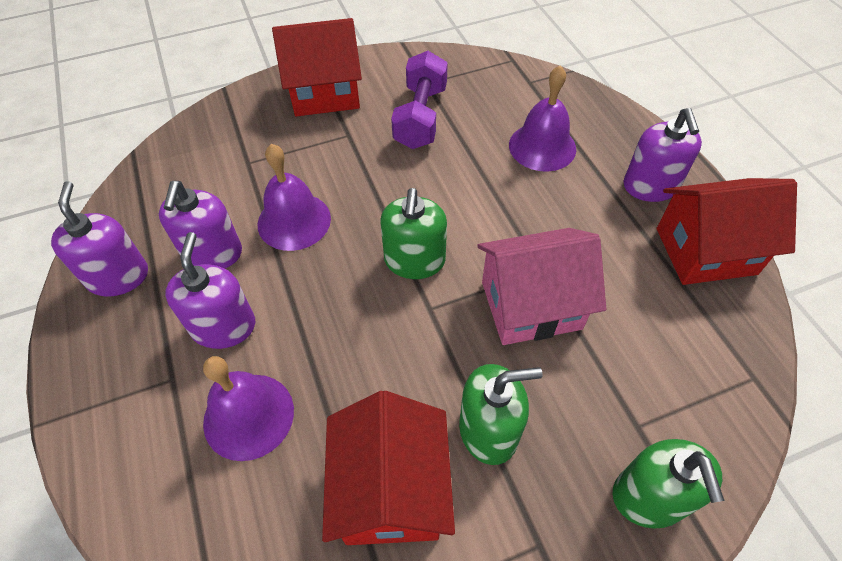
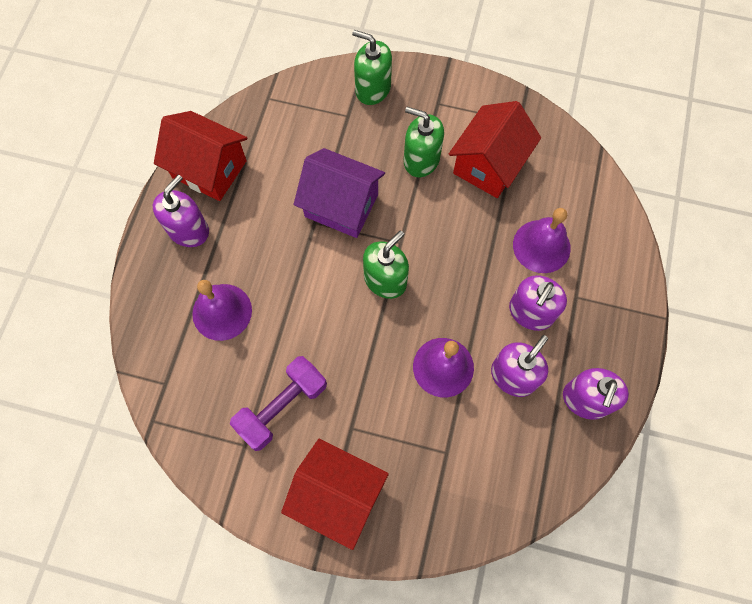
camera: 145 degrees left, 15 degrees up
pink house [477,228,606,345] -> purple house [294,148,385,238]
green soap dispenser [613,439,725,529] -> green soap dispenser turned 90 degrees counterclockwise [352,30,392,105]

